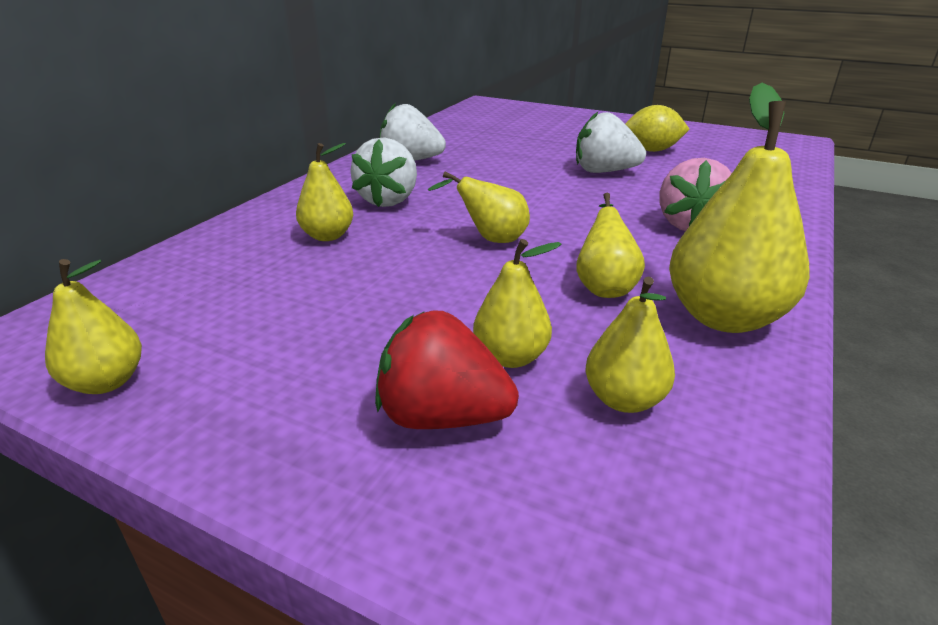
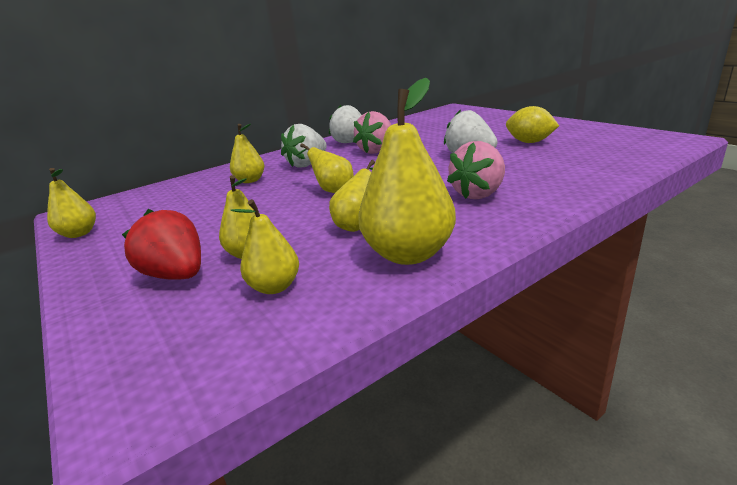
camera: 30 degrees right, 5 degrees down
none -> pink strawberry [353,111,391,154]

